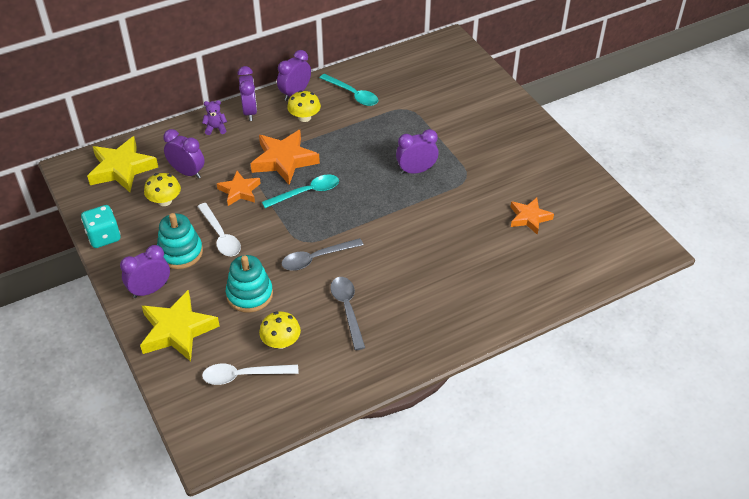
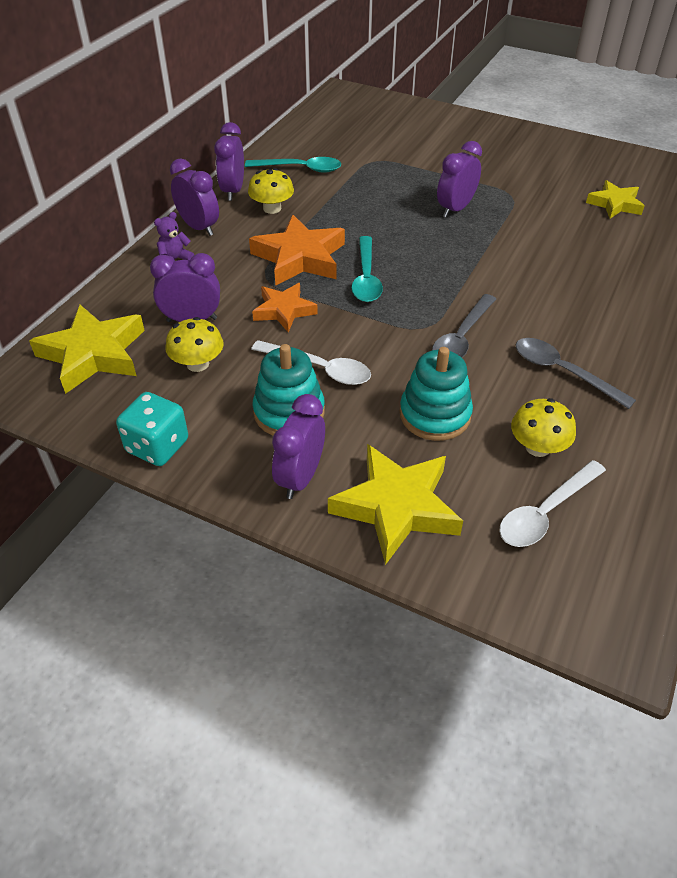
camera: 35 degrees left, 0 degrees up
turquoise spoon [262,175,339,208] -> turquoise spoon turned 150 degrees clockwise [351,236,383,302]
orange star [511,198,554,235] -> yellow star [586,180,644,219]

